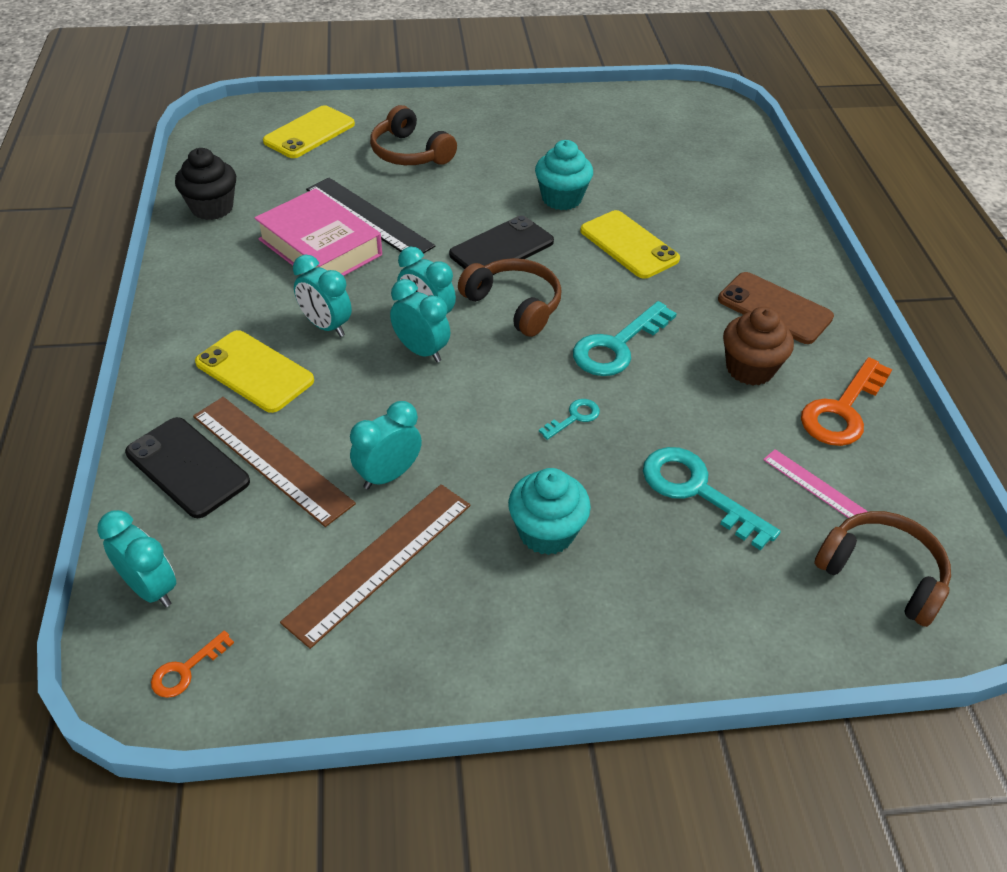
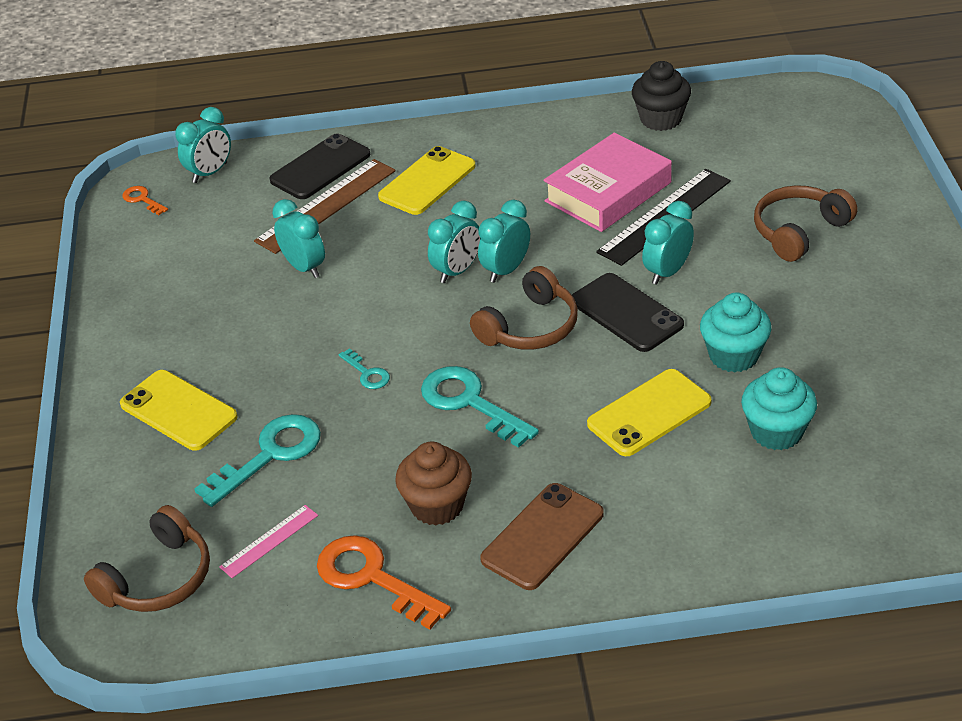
camera: 95 degrees right, 5 degrees down
yellow phone [263,105,355,158] -> yellow phone moved to [120,370,238,451]
brown ruler [280,484,470,649] -> none
turquoise clock [293,255,352,337] -> turquoise clock moved to [642,201,694,285]
turquoise cupcake [508,468,591,555] -> turquoise cupcake moved to [741,367,817,450]

